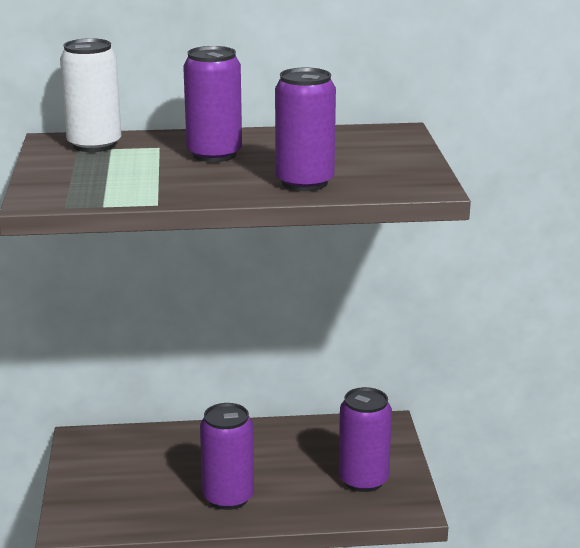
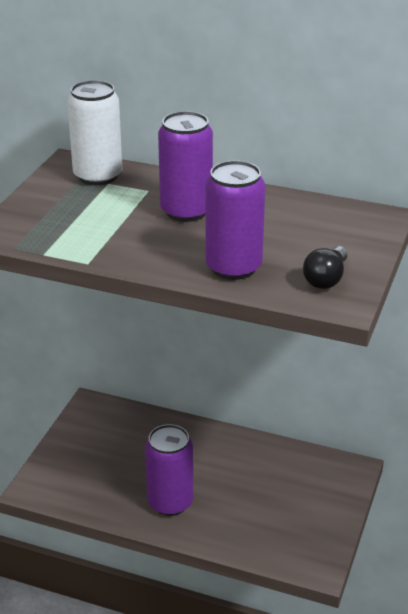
camera: 25 degrees right, 10 degrees up
purple can [339,387,392,492] -> none
none -> black light bulb [303,246,347,289]

